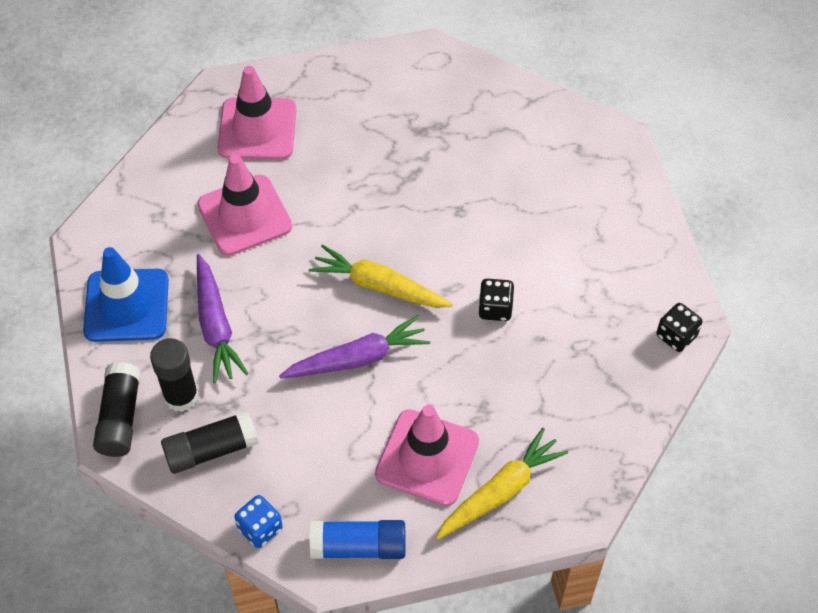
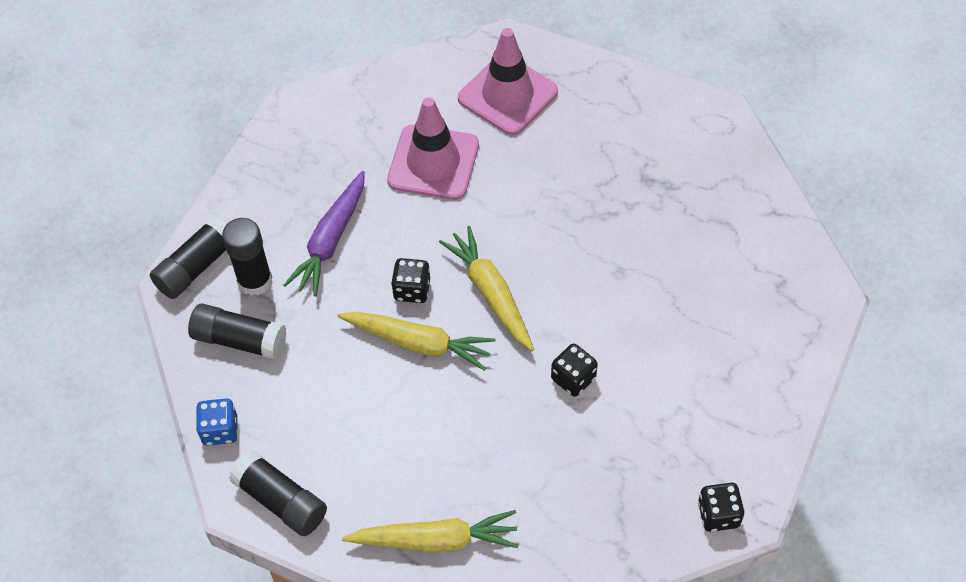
camera: 40 degrees right, 0 degrees up
blue traffic cone [83,247,169,342] -> none
purple carrot [279,315,430,378] -> yellow carrot [337,312,495,371]
blue glue stick [310,520,405,559] -> black glue stick [229,450,327,536]
pink traffic cone [375,405,479,506] -> none
none -> black dice [391,258,430,303]

